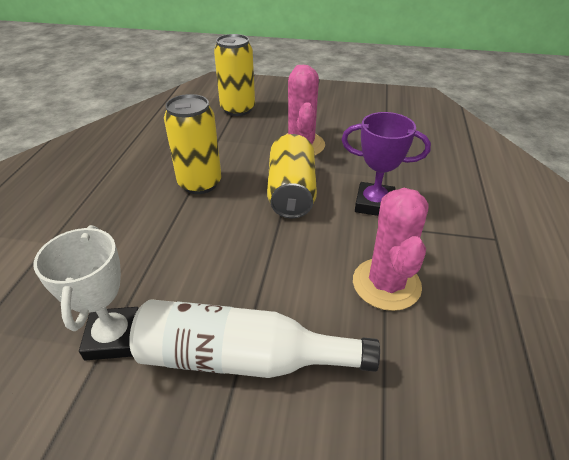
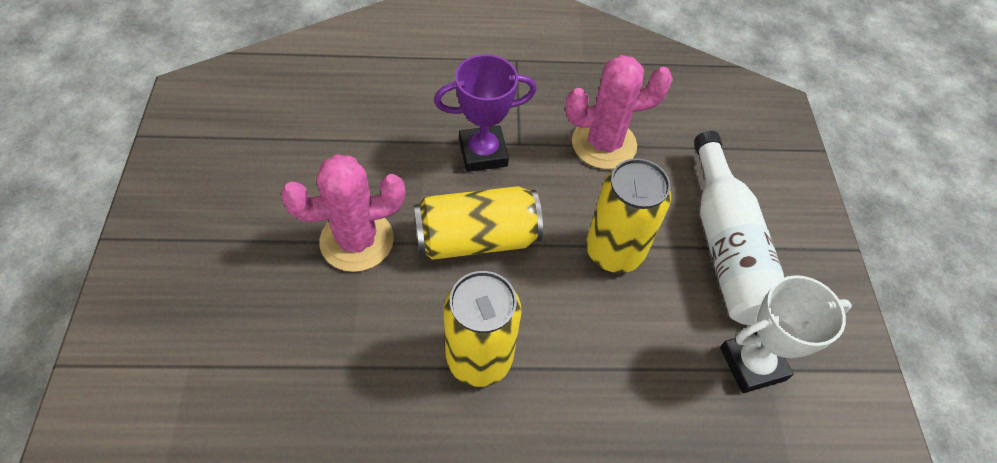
camera: 105 degrees left, 15 degrees up
yellow can [214,34,255,116] -> yellow can moved to [586,158,671,273]
purple trophy [341,112,431,216] -> purple trophy turned 75 degrees clockwise [434,54,537,172]

